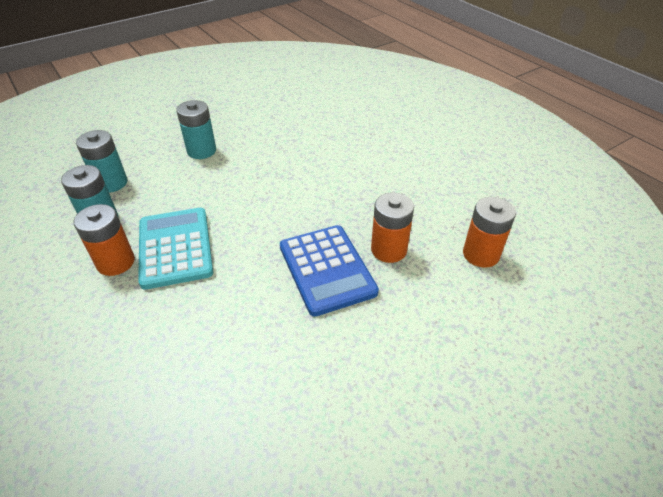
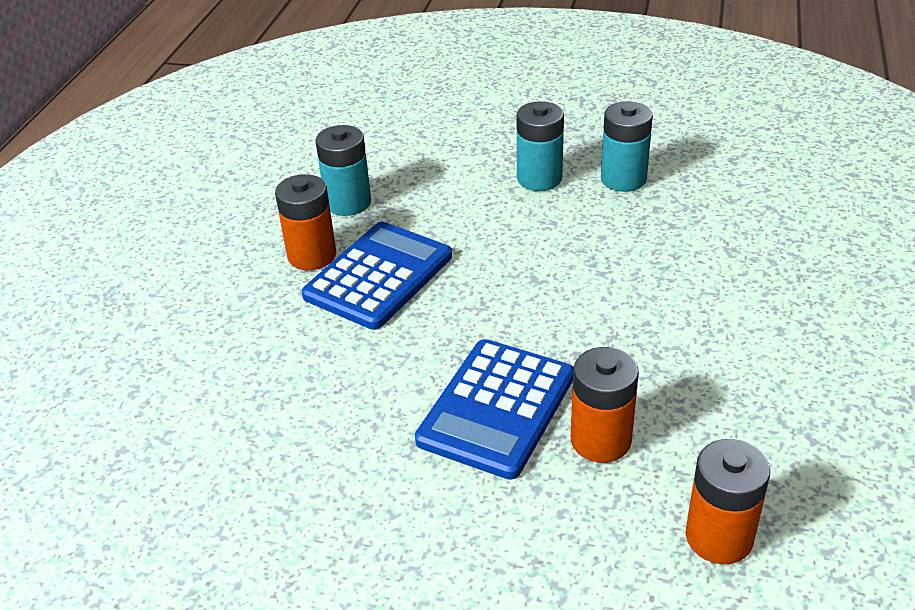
camera: 50 degrees right, 5 degrees down
turquoise battery [76,130,127,193] -> turquoise battery moved to [601,101,653,192]
turquoise calculator [138,208,213,290] -> blue calculator [302,222,452,330]

